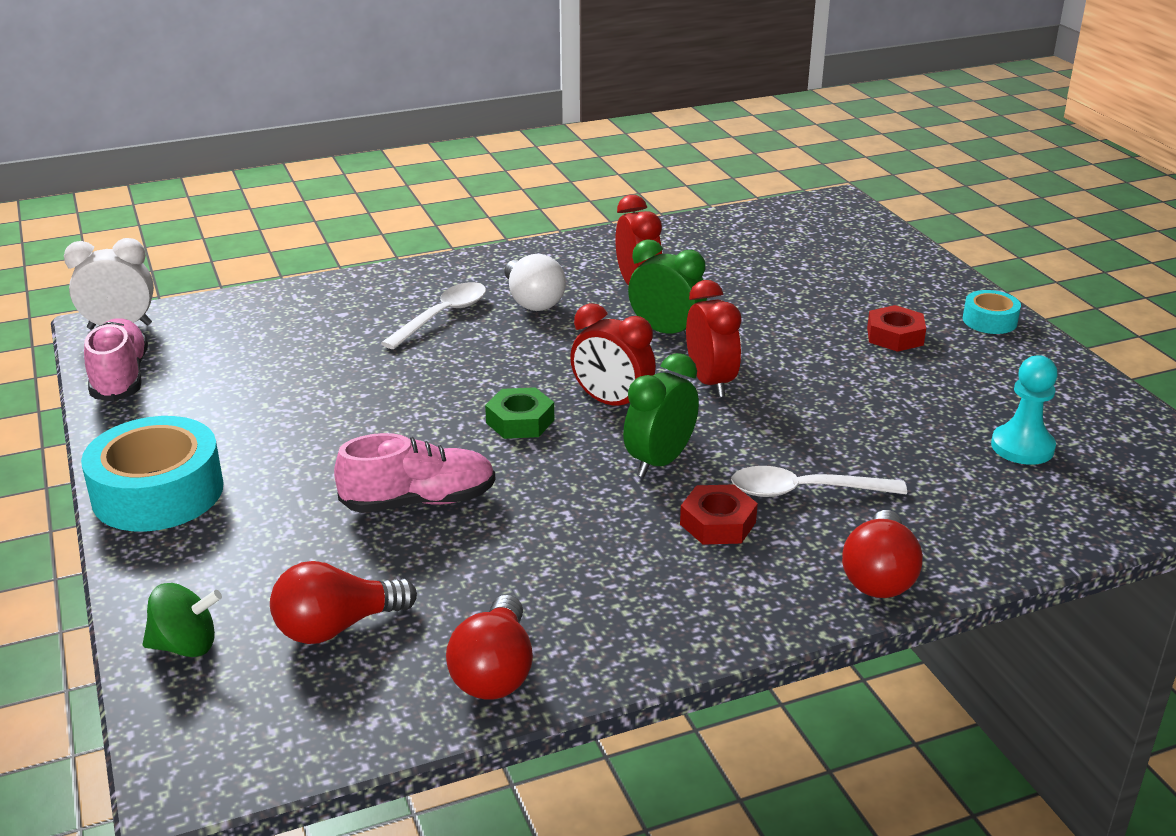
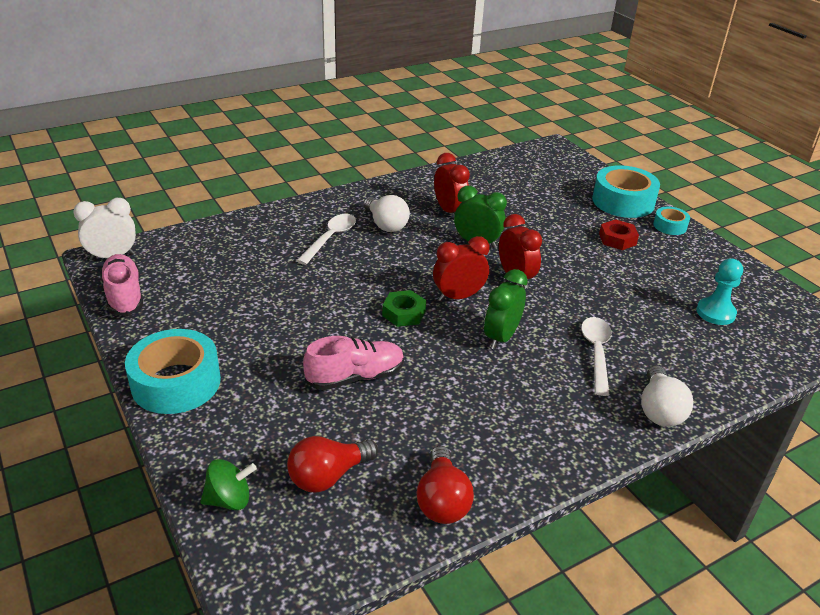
camera: 10 degrees left, 5 degrees up
red clock [570,303,656,406] -> red clock turned 135 degrees clockwise [433,236,489,302]
red nut [680,484,758,545] -> none
white spoon [731,466,907,497] -> white spoon turned 105 degrees clockwise [581,317,612,396]
red light bulb [842,510,923,598] -> white light bulb [641,365,694,427]
none -> turquoise tape [592,165,660,218]

